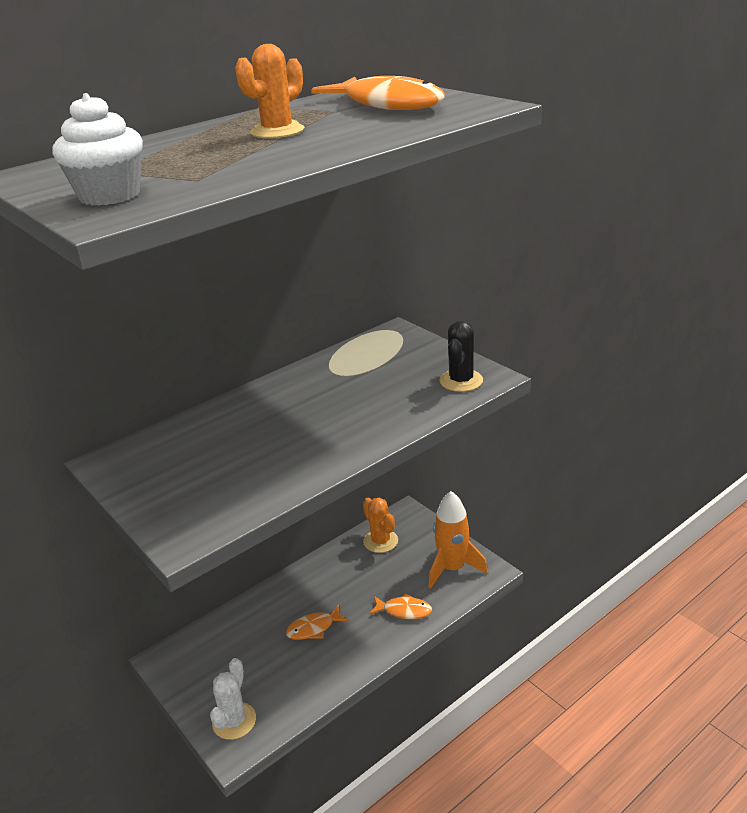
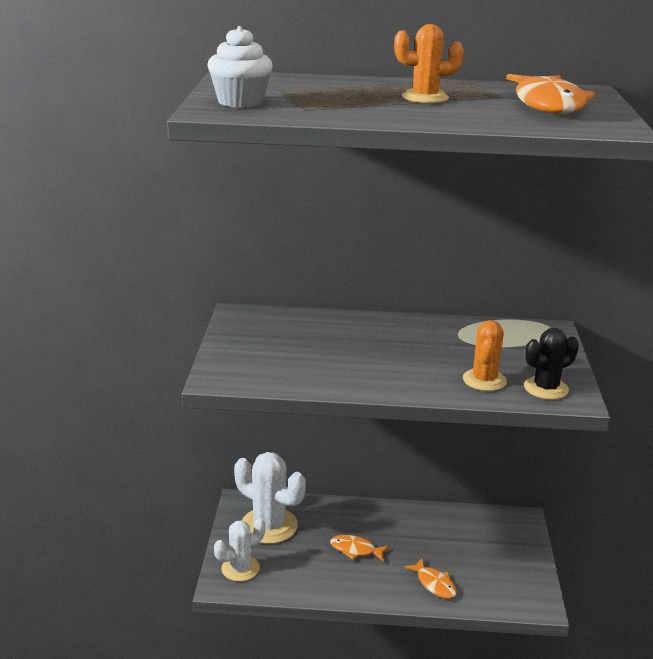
camera: 40 degrees right, 5 degrees down
orange cactus [363,498,398,553] -> orange cactus moved to [463,320,507,391]
orange rocket [428,491,488,588] -> none
none -> white cactus [234,452,306,544]

